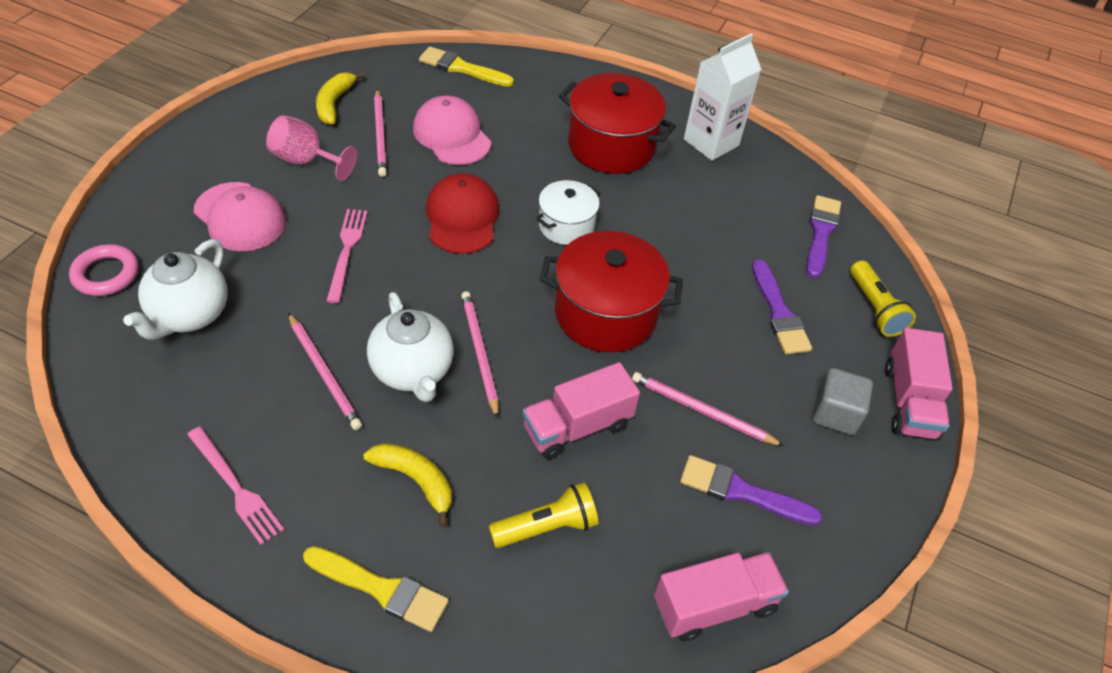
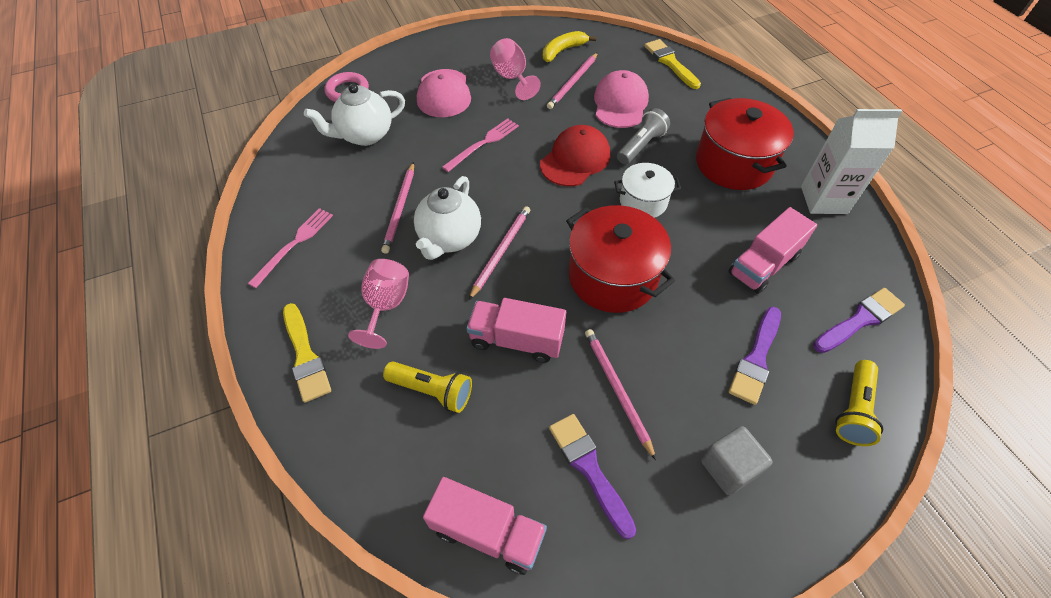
camera: 45 degrees right, 5 degrees up
pink fork [187,426,284,545] -> pink fork turned 150 degrees counterclockwise [248,208,333,288]
yellow banana [363,443,452,527] -> pink goblet [348,259,409,349]
pink truck [885,328,953,440] -> pink truck moved to [728,207,817,294]
none -> grey flashlight [617,108,670,164]

